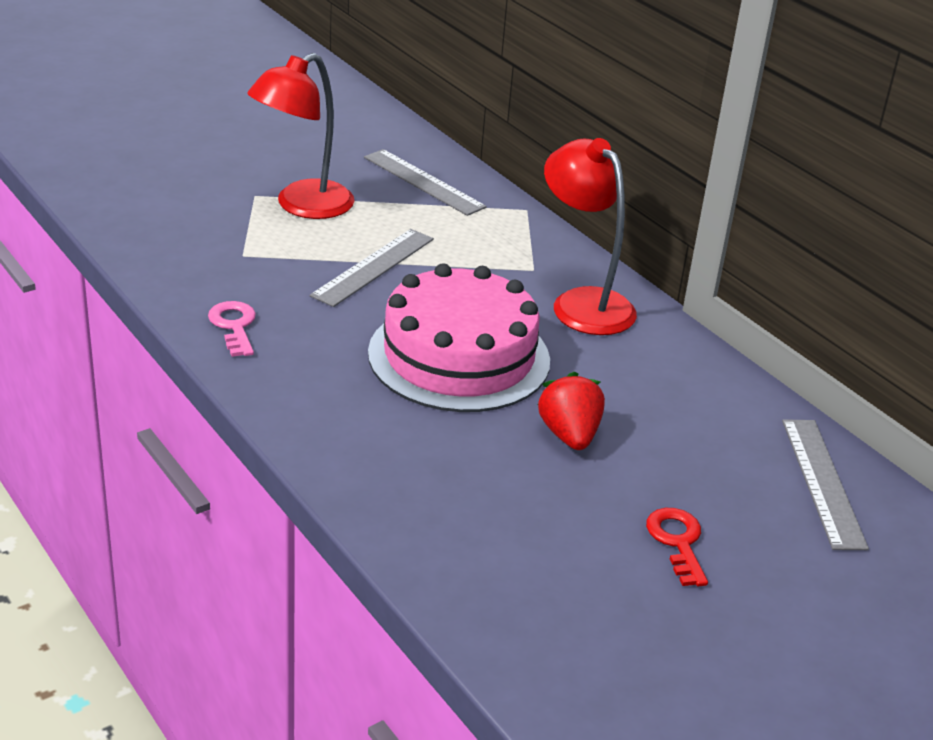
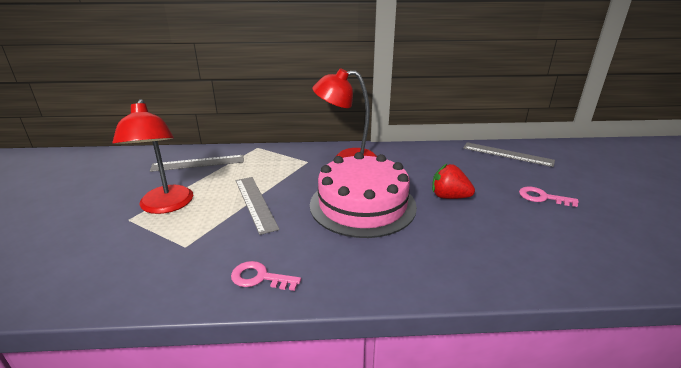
camera: 55 degrees left, 5 degrees down
red key [646,508,708,586] -> pink key [519,187,579,207]

